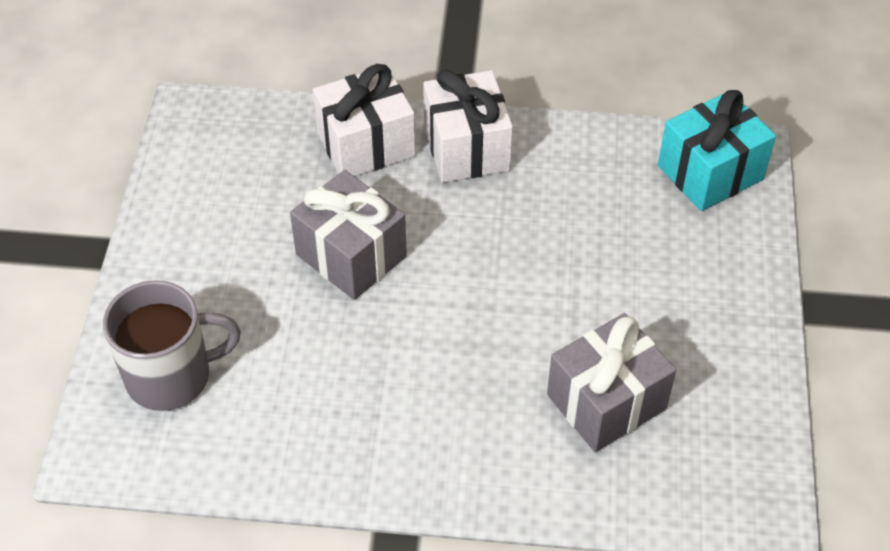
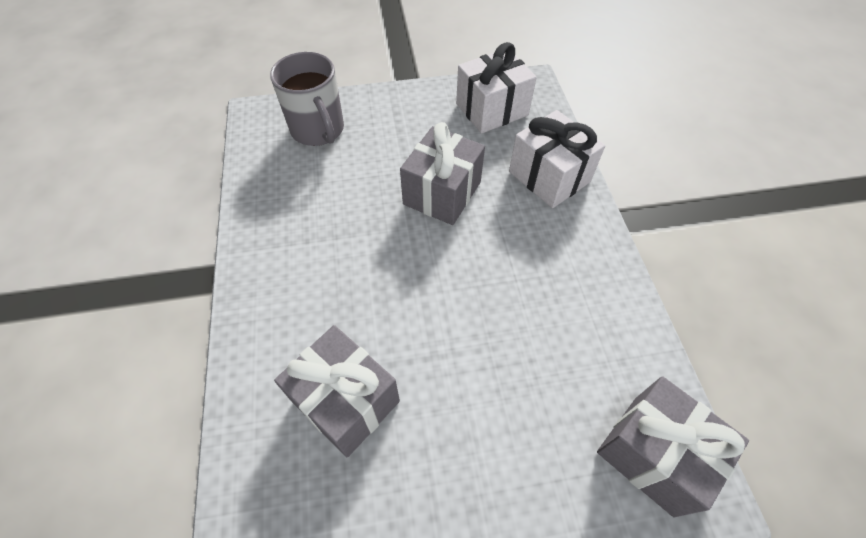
camera: 75 degrees right, 5 degrees up
white gift [423,70,513,183] -> white gift moved to [456,42,537,134]
turquoise gift [658,90,776,211] -> grey gift [597,376,749,517]

